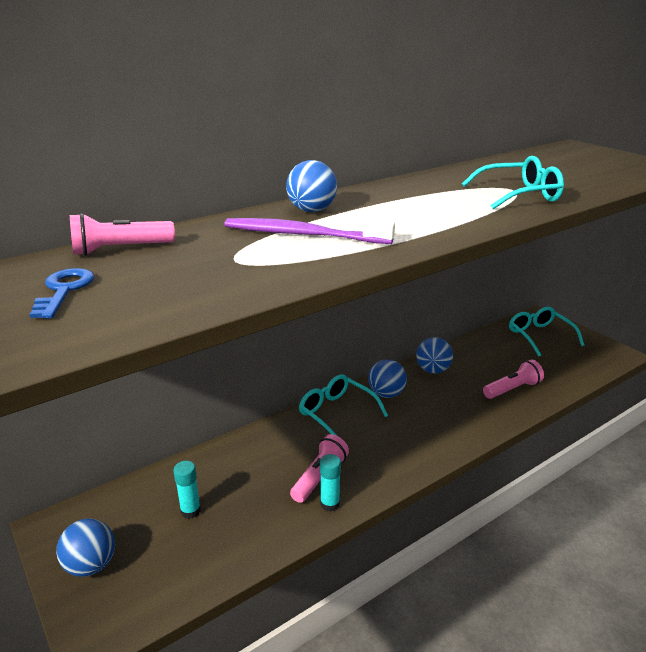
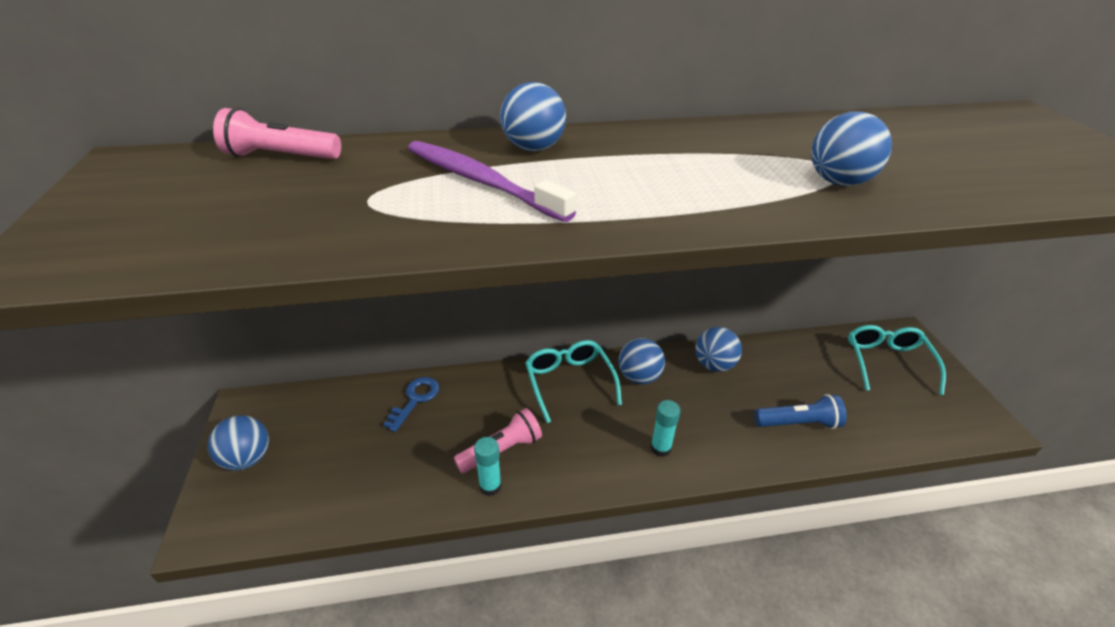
camera: 25 degrees right, 10 degrees up
blue key [30,268,94,319] -> blue key moved to [383,377,439,432]
turquoise glue stick [173,461,201,519] -> turquoise glue stick moved to [650,400,680,457]
turquoise glasses [462,156,564,209] -> blue ball [811,111,892,186]
pink flashlight [483,360,544,399] -> blue flashlight [754,394,847,429]

